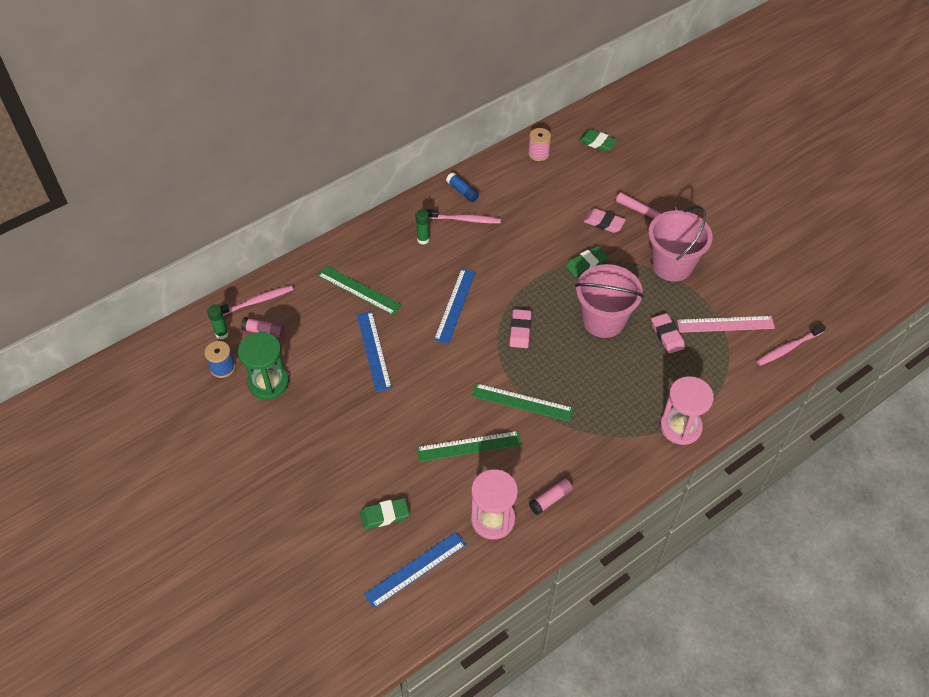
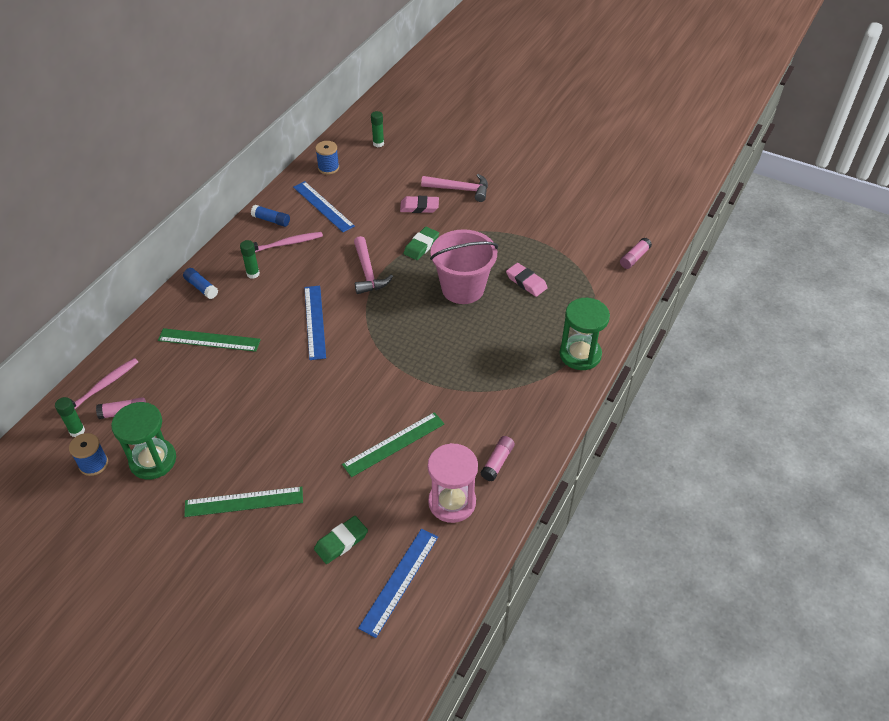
camera: 25 degrees left, 5 degrees down
blue ruler [357,311,392,392] -> blue ruler moved to [293,181,355,232]
green ruler [472,383,573,422] -> green ruler moved to [184,487,303,517]
pink eraser [509,309,532,348] -> none
pink spool [528,128,551,161] -> blue spool [315,141,339,174]
green eraser [578,129,618,152] -> green glue stick [371,111,384,147]
pink bucket [648,206,713,282] -> none
pink hourglass [660,376,714,445] -> green hourglass [560,298,610,370]
pink ruler [677,316,775,333] -> none
pink toothbrush [757,323,826,366] -> pink glue stick [620,237,652,269]
none -> blue glue stick [183,268,218,299]
none -> pink hammer [354,236,393,294]

